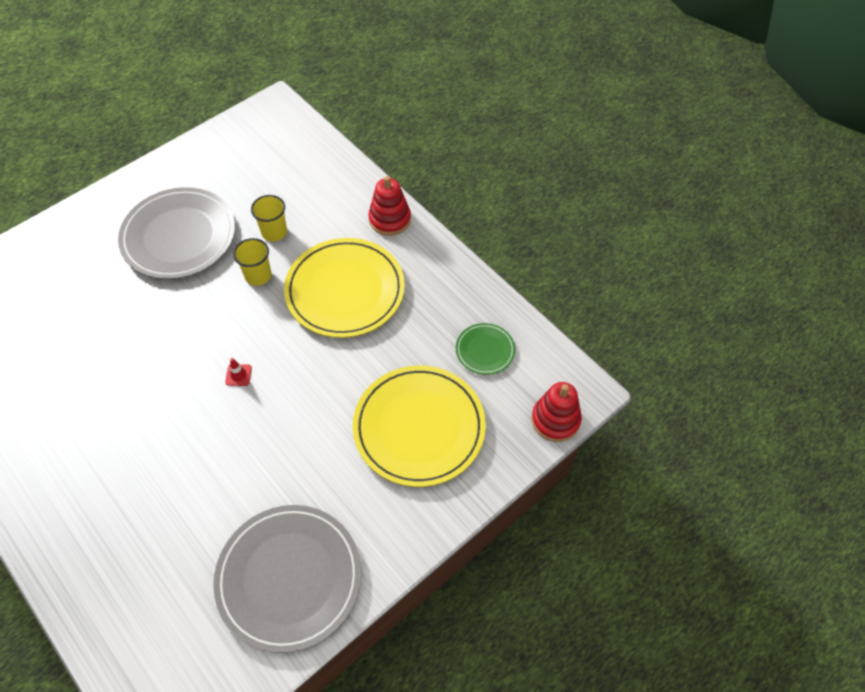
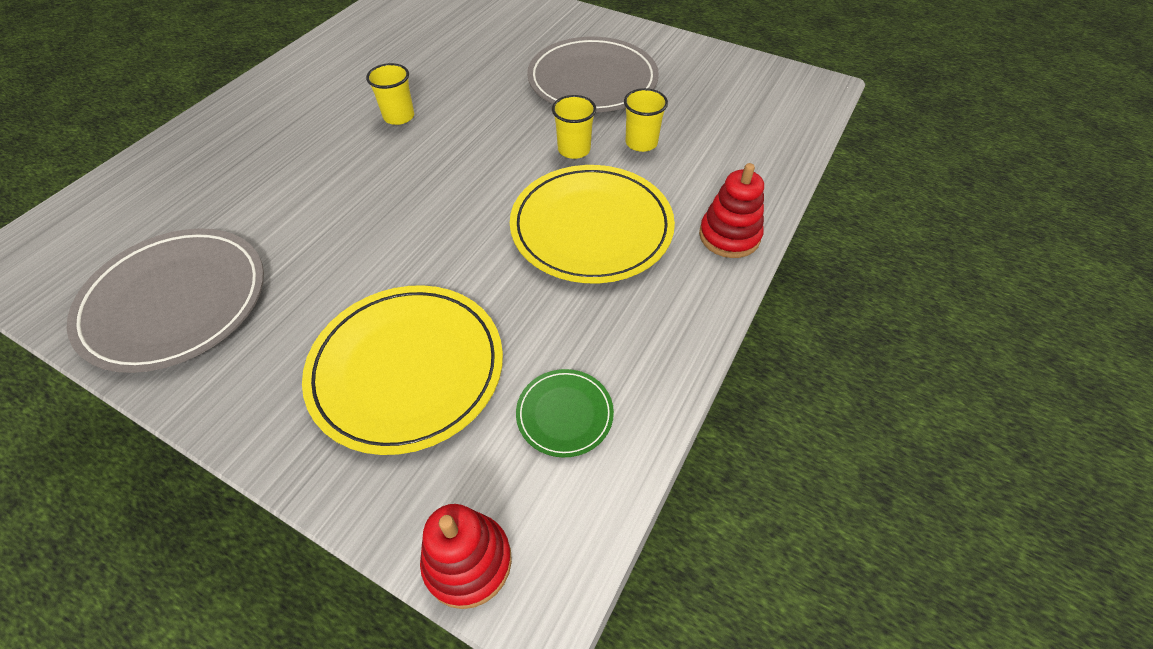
camera: 70 degrees right, 5 degrees down
red traffic cone [225,358,252,386] -> none
none -> yellow cup [366,63,414,125]

